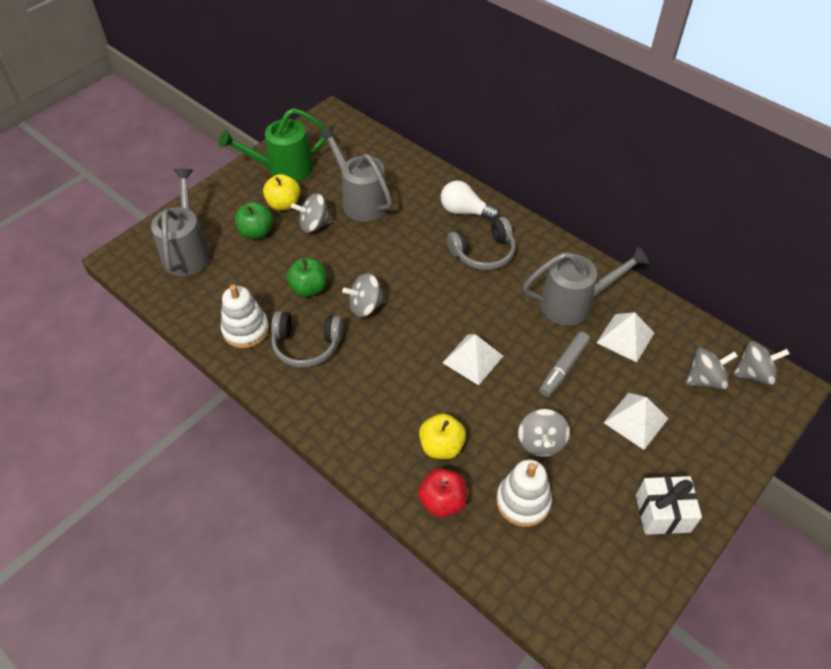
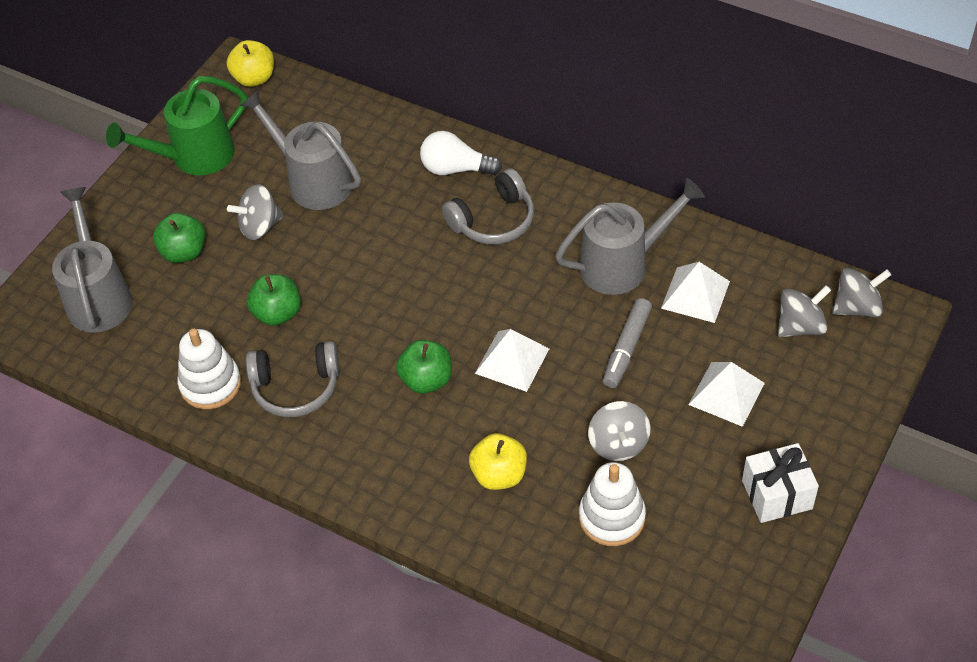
camera: 10 degrees left, 0 degrees up
yellow apple [263,174,300,210] -> yellow apple moved to [227,40,274,87]
grey spinning top [342,273,386,317] -> none
red apple [418,468,467,518] -> none
none -> green apple [396,340,452,394]

